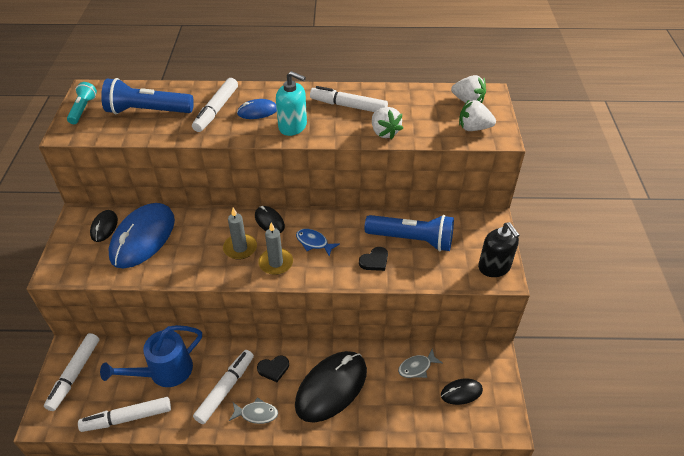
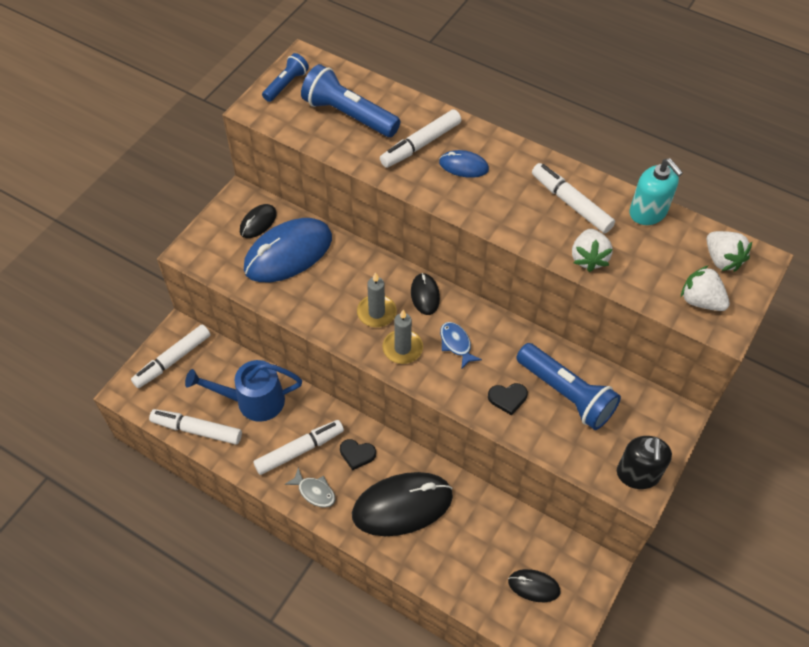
camera: 30 degrees right, 10 degrees up
turquoise flashlight [67,82,97,124] -> blue flashlight [262,53,309,102]
turquoise soap dispenser [276,71,307,136] -> turquoise soap dispenser moved to [629,158,683,225]
grey fish [398,349,443,378] -> none

